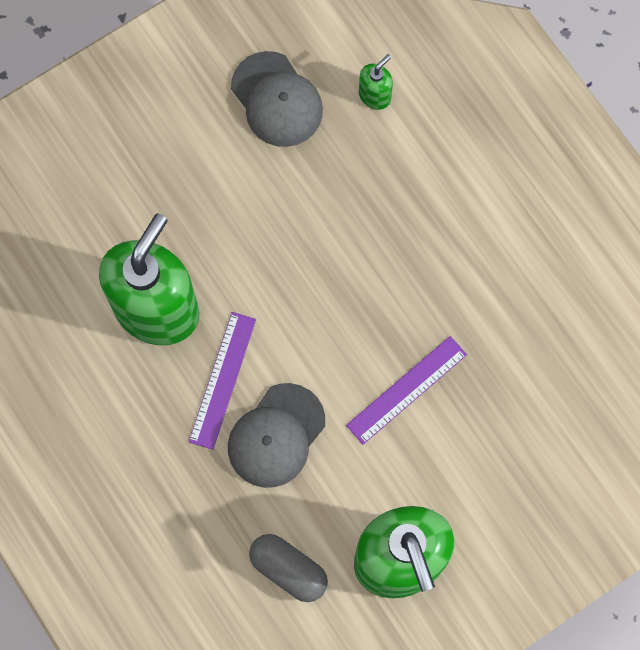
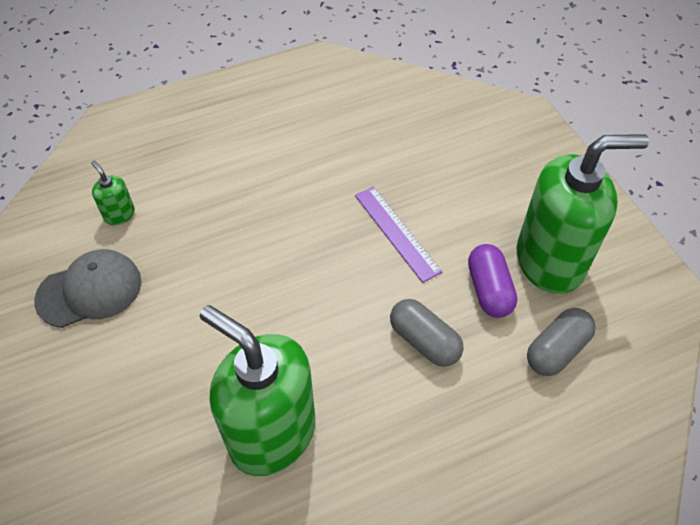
camera: 80 degrees left, 20 degrees down
purple ruler [189,312,256,450] -> none
grey cap [228,383,325,488] -> grey capsule [390,299,464,367]
none -> purple capsule [468,244,517,318]

